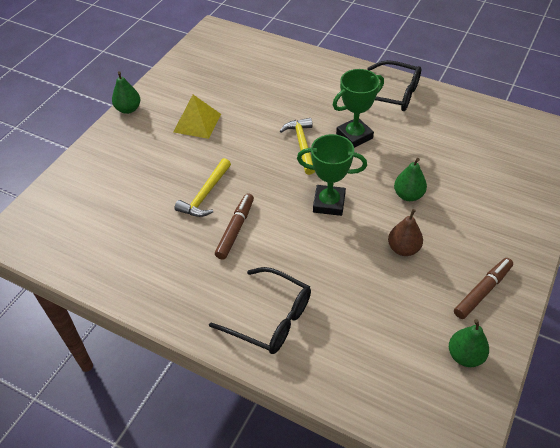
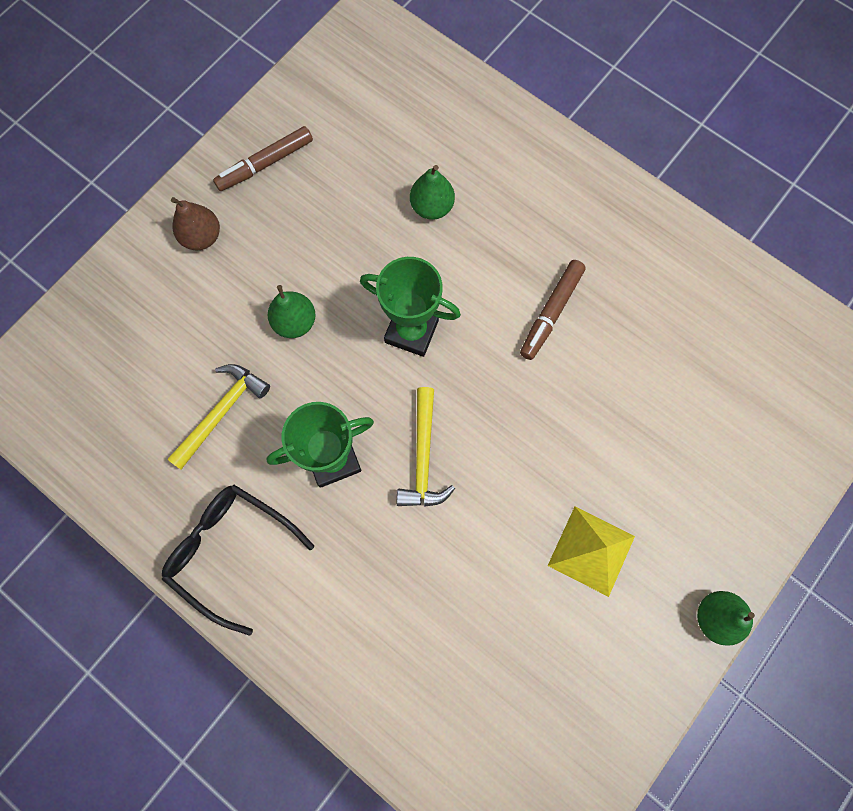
camera: 170 degrees left, 25 degrees up
yellow hammer [175,158,231,217] -> yellow hammer moved to [167,364,270,469]
black glasses [209,267,311,354] -> none
brown pear [388,209,423,256] -> brown pear moved to [171,197,220,250]
green pear [449,319,489,367] -> green pear moved to [410,165,455,220]

